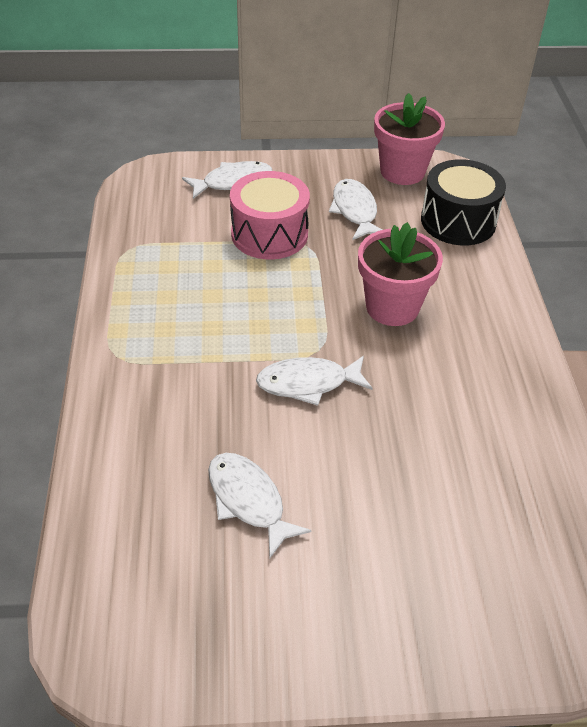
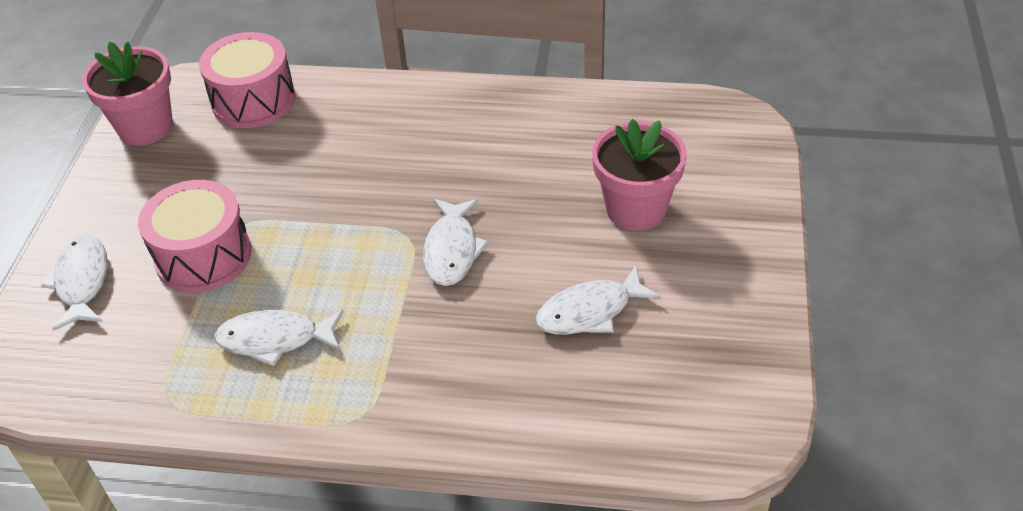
camera: 75 degrees left, 0 degrees up
white fish [329,179,382,240] -> white fish moved to [214,310,343,366]
pink flower pot [358,222,443,326] -> pink flower pot moved to [592,119,687,231]
black drum [421,159,506,245] -> pink drum [199,32,296,128]

